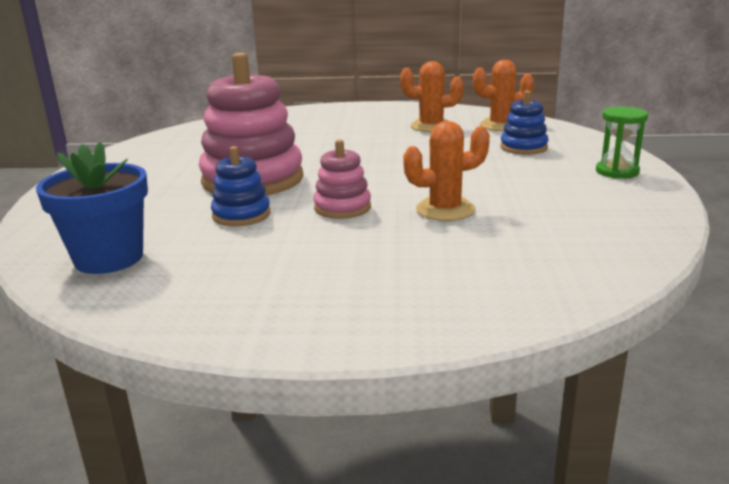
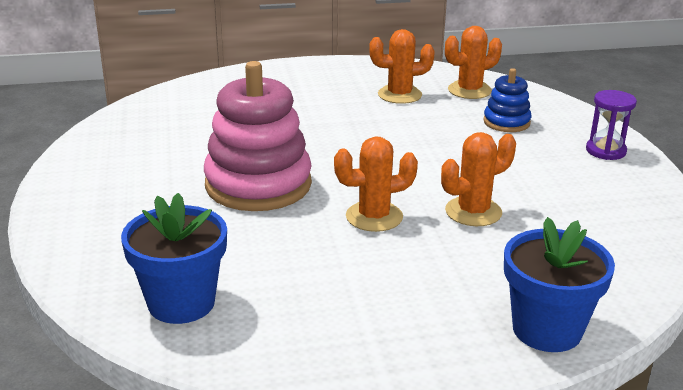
camera: 15 degrees left, 5 degrees up
blue stacking toy [211,146,271,226] -> none
pink stacking toy [313,139,371,219] -> orange cactus [334,136,418,232]
green hourglass [596,107,648,179] -> purple hourglass [586,90,637,160]
none -> blue flower pot [504,217,615,352]

